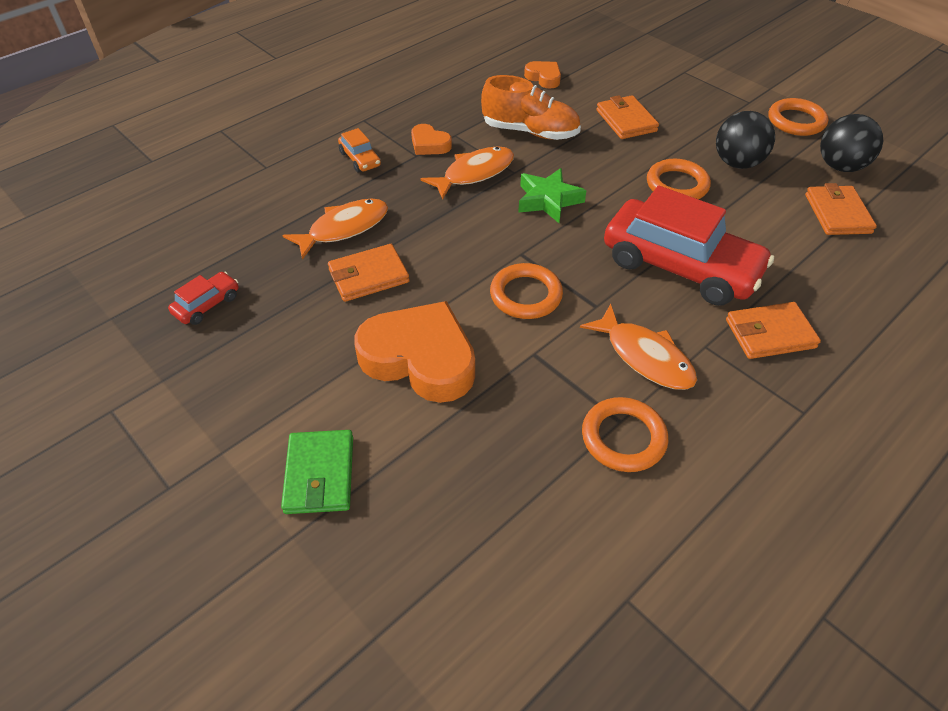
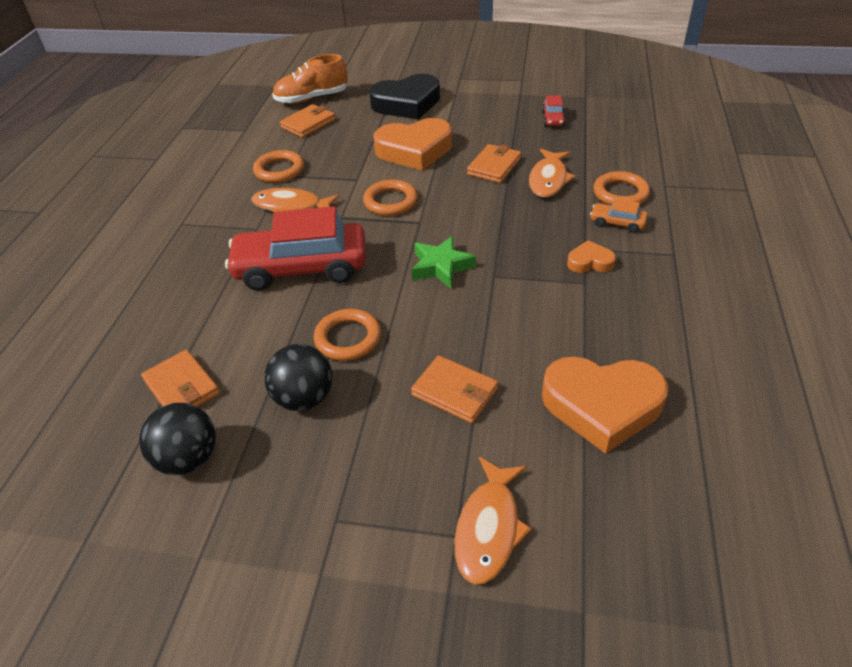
camera: 145 degrees right, 5 degrees down
green wallet [281,430,353,514] -> black heart [369,74,440,119]
orange fish [421,146,514,200] -> orange fish moved to [455,457,532,584]
orange shoe [481,75,581,140] -> orange shoe moved to [272,54,348,104]
orange heart [524,61,561,89] -> orange heart [542,356,669,454], size x2.09
orange wallet [726,302,821,359] -> orange wallet moved to [280,104,335,138]
orange ring [769,98,828,136] -> orange ring moved to [593,171,650,205]

